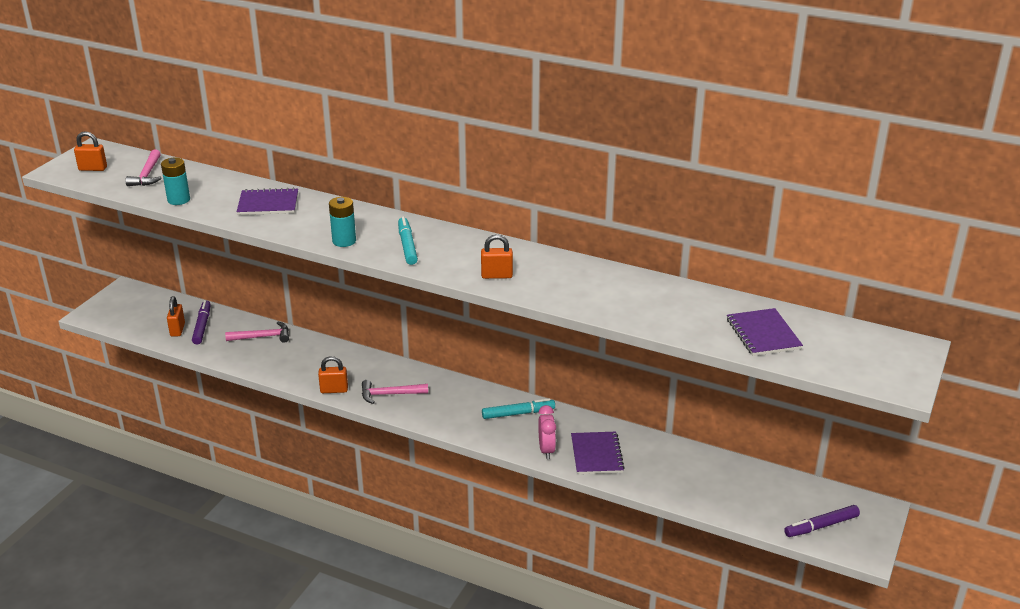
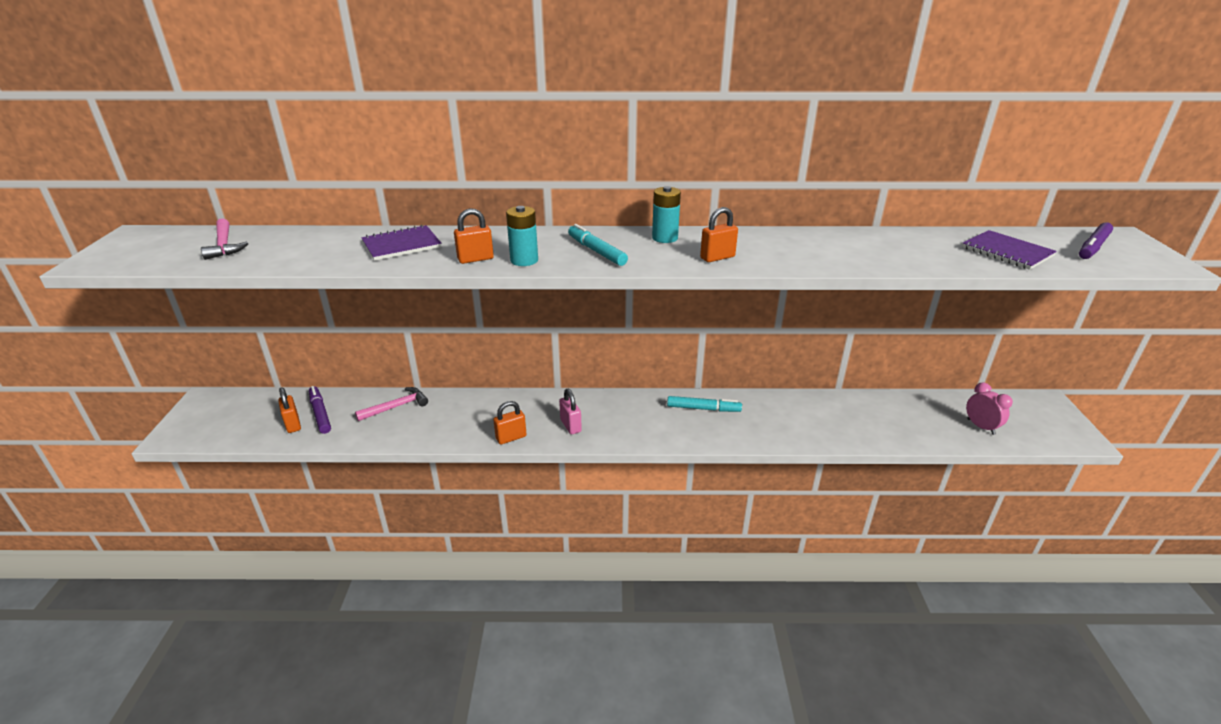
camera: 25 degrees left, 0 degrees up
orange padlock [74,131,107,171] -> orange padlock moved to [454,208,494,264]
turquoise battery [161,158,190,205] -> turquoise battery moved to [652,186,681,243]
pink hammer [362,380,428,404] -> pink padlock [559,389,582,434]
turquoise marker [482,398,555,419] -> turquoise marker turned 45 degrees clockwise [667,396,742,412]
pink clock [538,405,556,459] -> pink clock moved to [966,382,1013,435]
purple notebook [571,432,625,474] -> none
purple marker [784,505,860,537] -> purple marker moved to [1079,222,1113,259]

